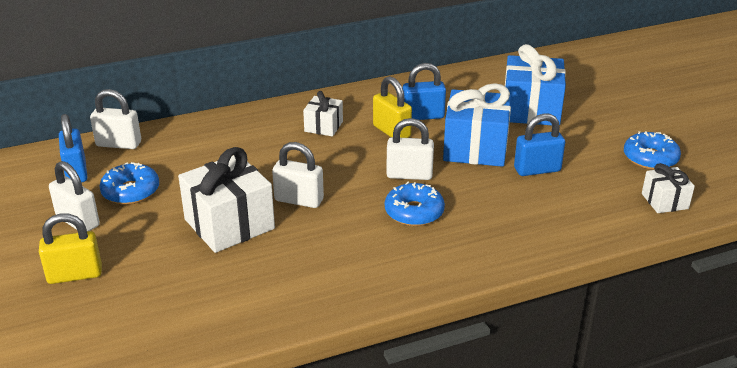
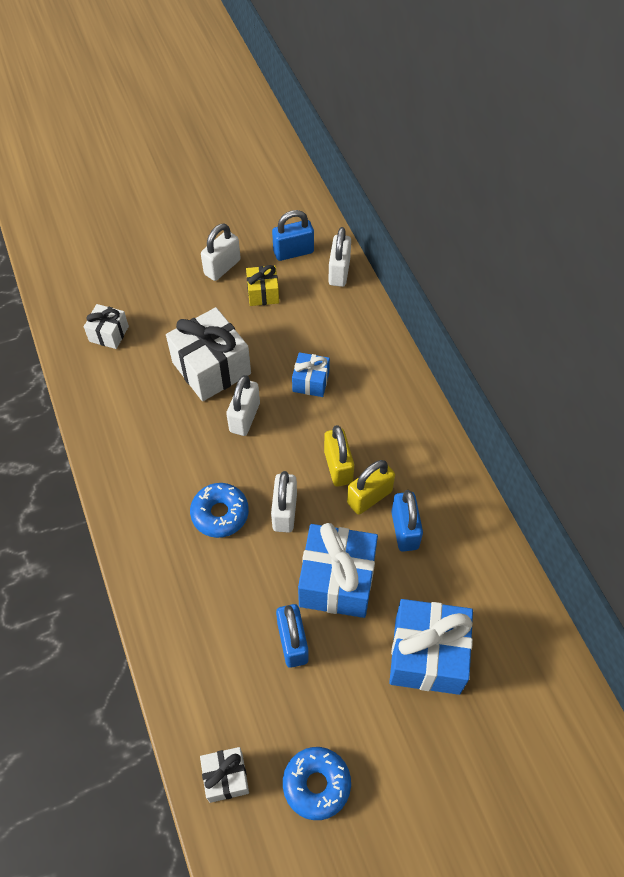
camera: 90 degrees right, 25 degrees up
yellow padlock [39,213,102,284] -> yellow padlock moved to [324,425,354,487]
blue donut [99,162,159,205] -> yellow gift [246,265,279,306]
white gift [303,91,343,136] -> white gift moved to [84,304,129,349]
none -> blue gift [292,352,330,397]

